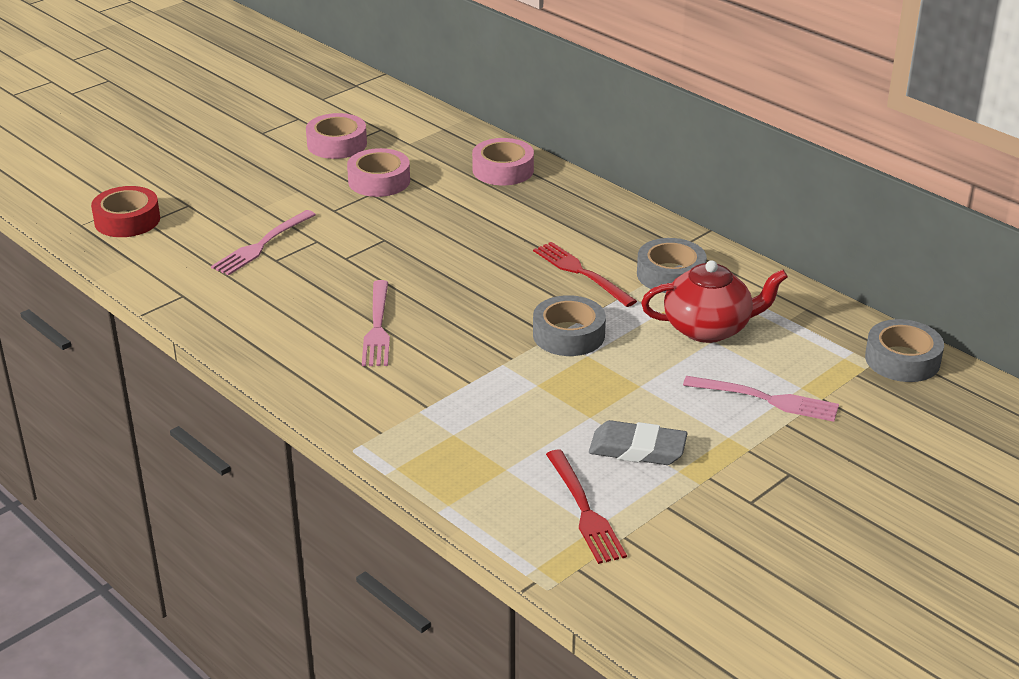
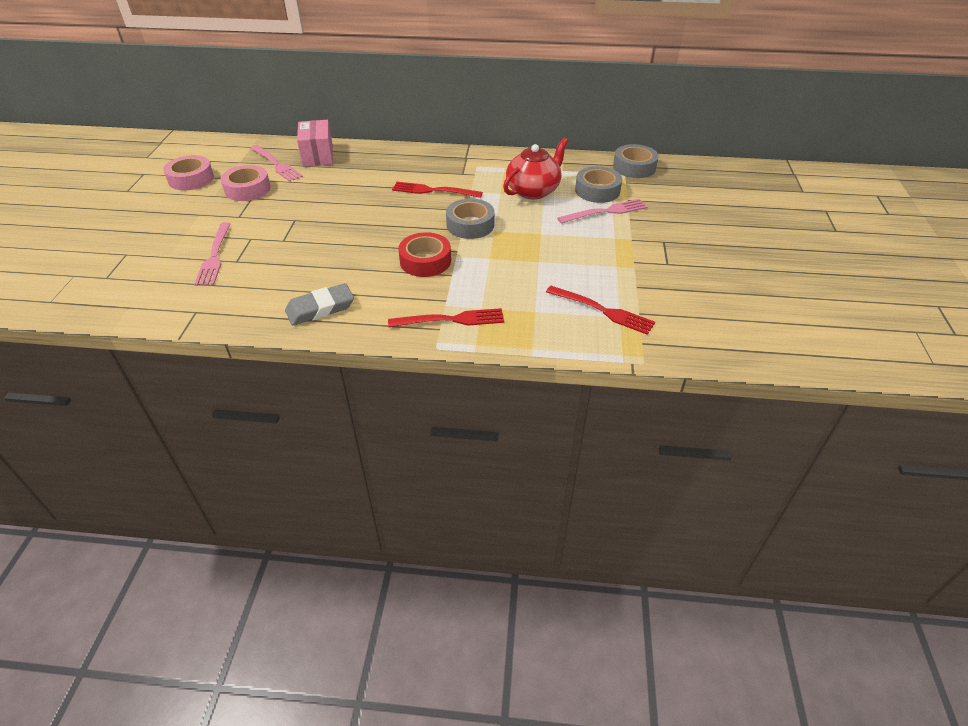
camera: 40 degrees left, 10 degrees up
red tape [91,186,160,237] -> red tape moved to [398,232,451,277]
pink fork [362,280,390,366] -> pink fork moved to [250,145,303,182]
pink tape [472,138,534,185] -> pink box [297,120,333,167]
grey eraser [589,420,688,465] -> grey eraser moved to [285,283,354,325]
grey tape [637,238,707,293] -> grey tape moved to [575,166,622,203]
none -> red fork [388,308,504,327]

